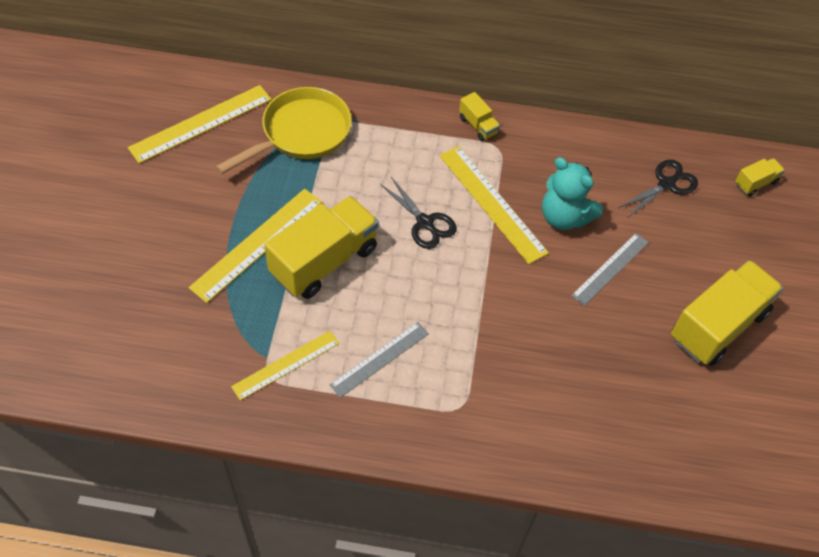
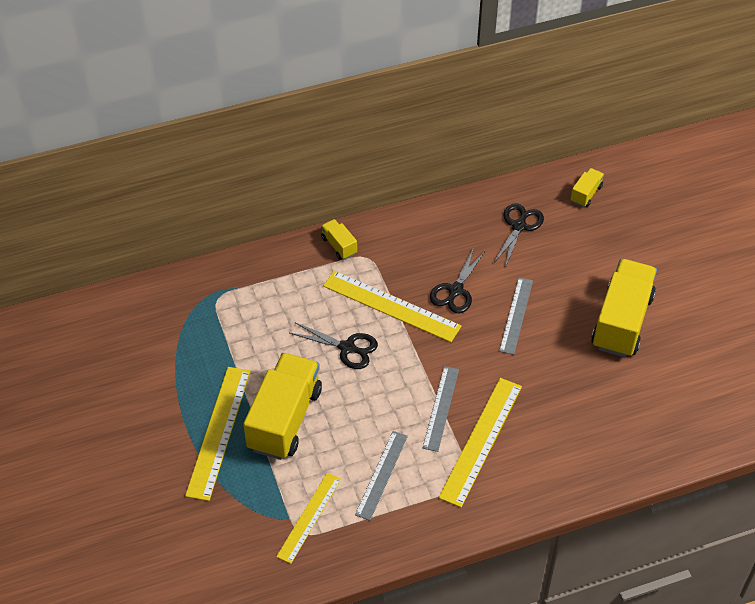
camera: 25 degrees left, 5 degrees down
yellow ruler [128,85,272,164] -> yellow ruler moved to [438,378,522,508]
yellow pan [216,87,352,174] -> none
yellow truck [459,92,500,141] -> yellow truck turned 150 degrees counterclockwise [321,219,357,260]
turquoise teddy bear [542,157,603,230] -> black scissors [430,247,485,313]
none -> grey ruler [423,366,459,452]

